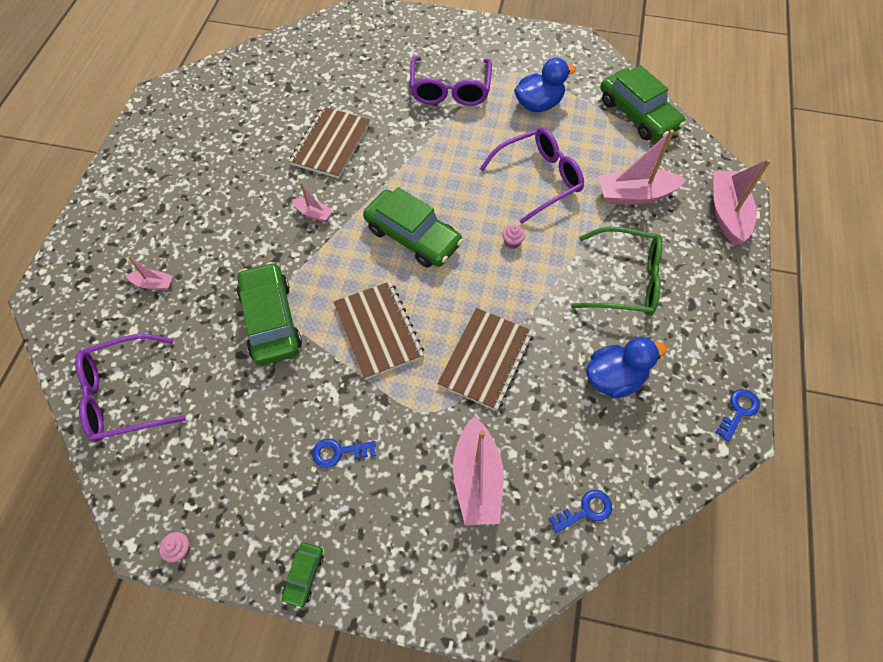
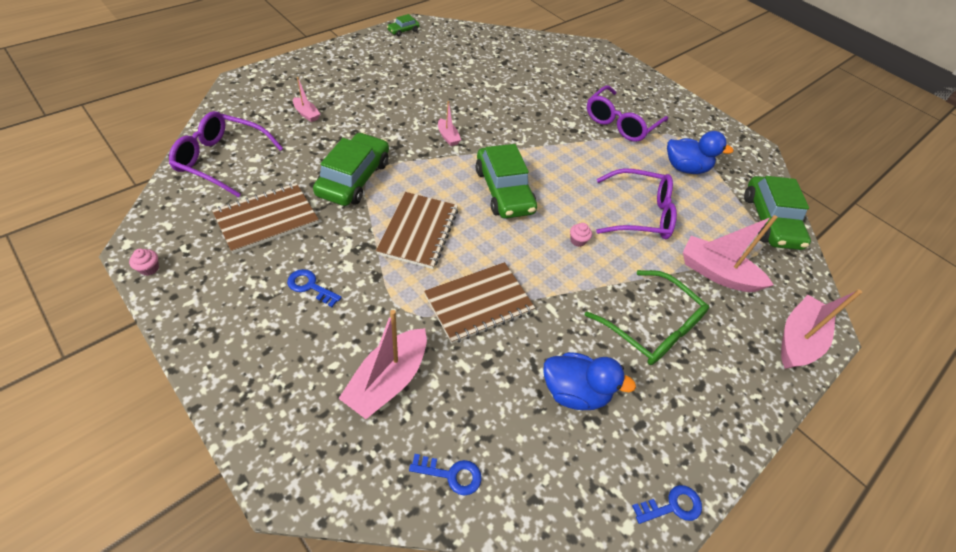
camera: 30 degrees right, 10 degrees down
green car [281,543,324,609] -> green car moved to [387,14,420,36]
brown notebook [289,107,370,179] -> brown notebook moved to [212,183,319,254]

